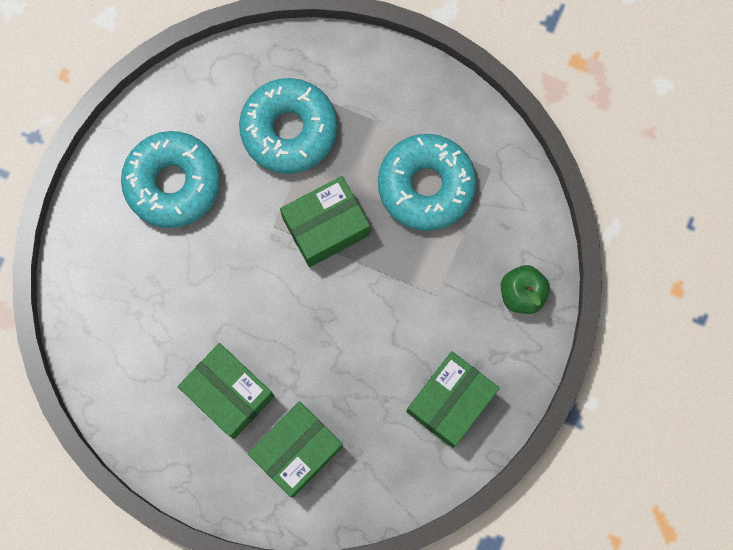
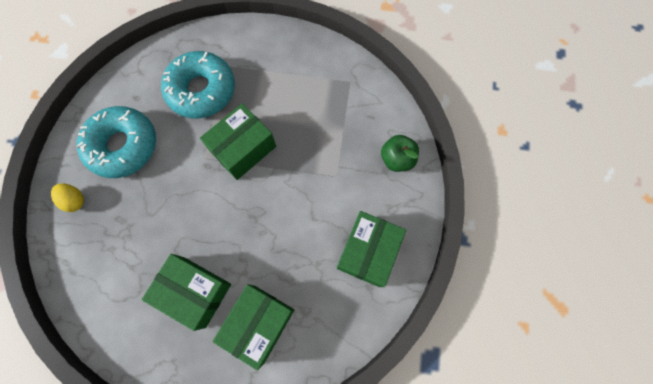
camera: 15 degrees left, 5 degrees down
turquoise donut [378,134,476,231] -> none
none -> yellow egg [51,183,84,212]

